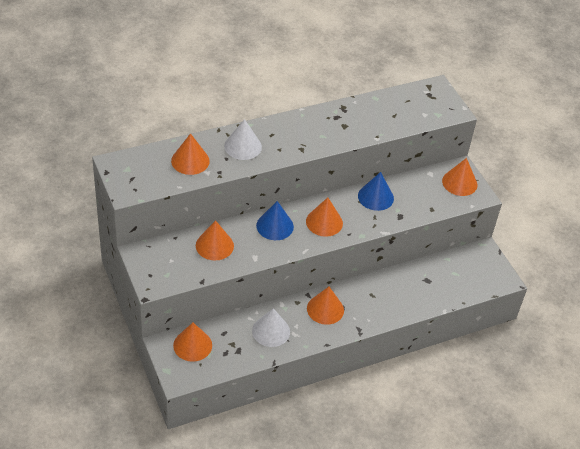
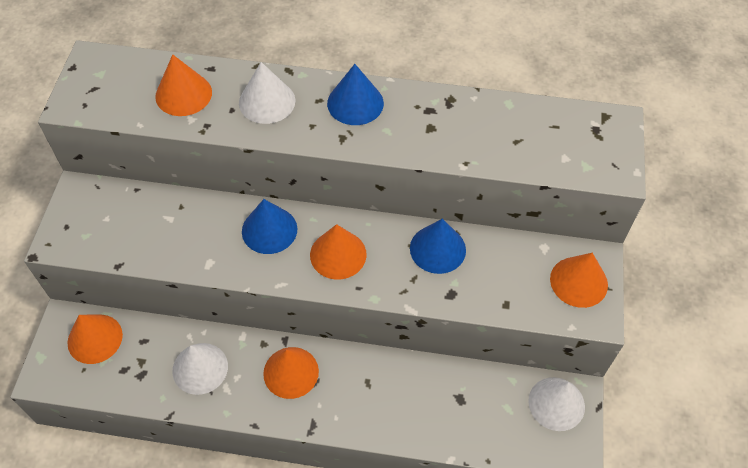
camera: 35 degrees right, 10 degrees up
orange cone [196,220,234,260] -> none
none -> blue cone [327,64,384,125]
none -> white cone [528,377,585,431]

